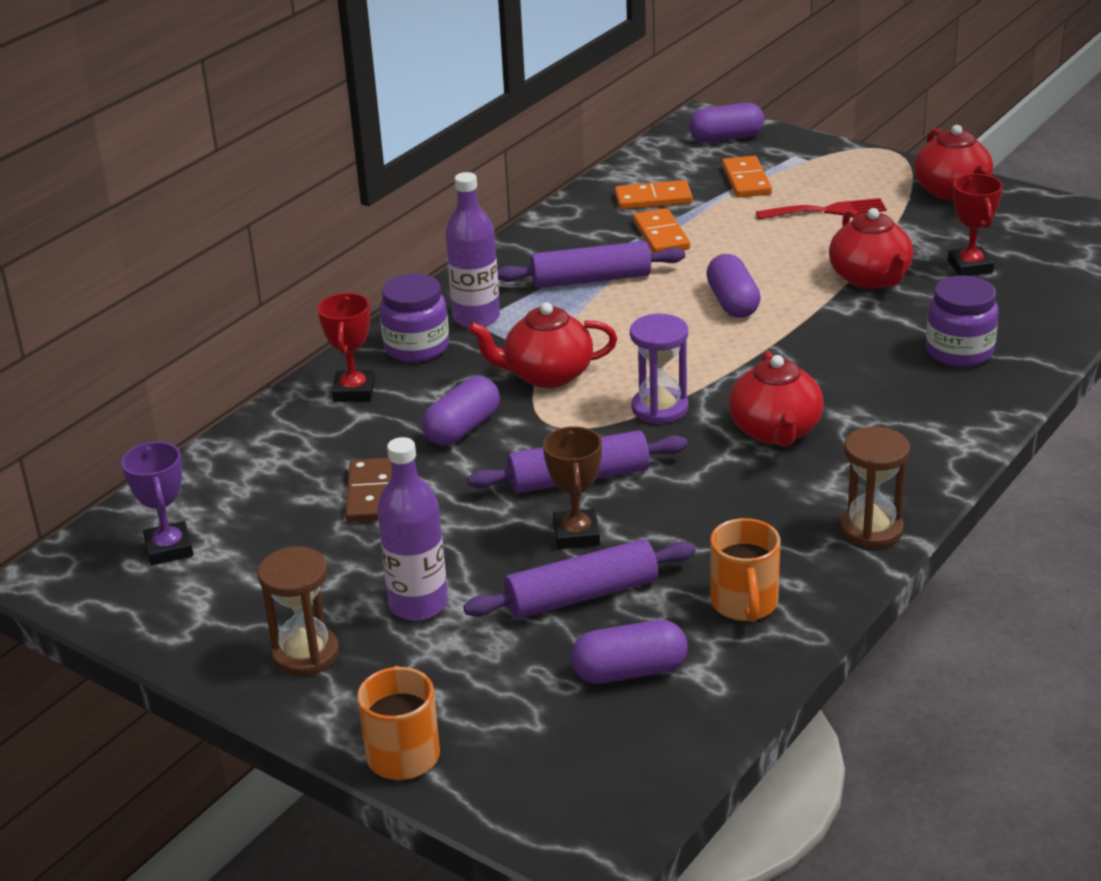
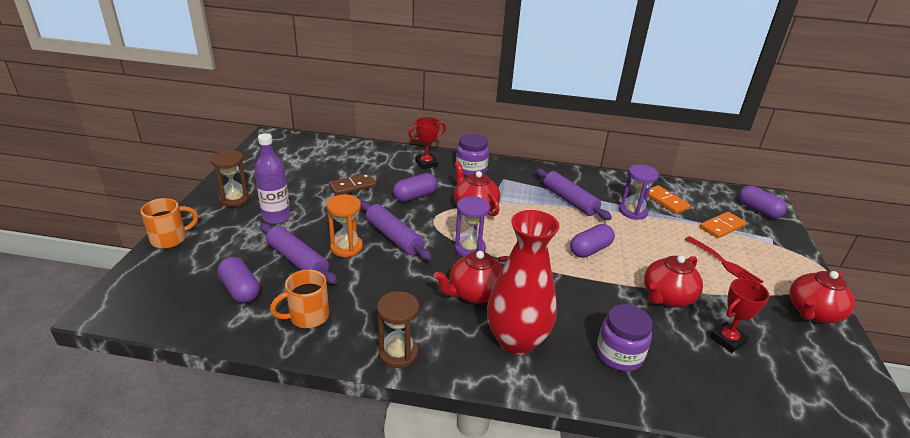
camera: 60 degrees right, 0 degrees up
purple trophy [121,442,193,565] -> none
purple capsule [422,376,500,446] -> purple capsule turned 45 degrees counterclockwise [393,173,437,202]
purple bottle [445,172,500,328] -> none
brown trophy [543,426,602,549] -> orange hourglass [327,195,363,257]
orange domino [633,208,690,253] -> purple hourglass [619,165,659,220]
none -> red vase [487,210,559,355]

